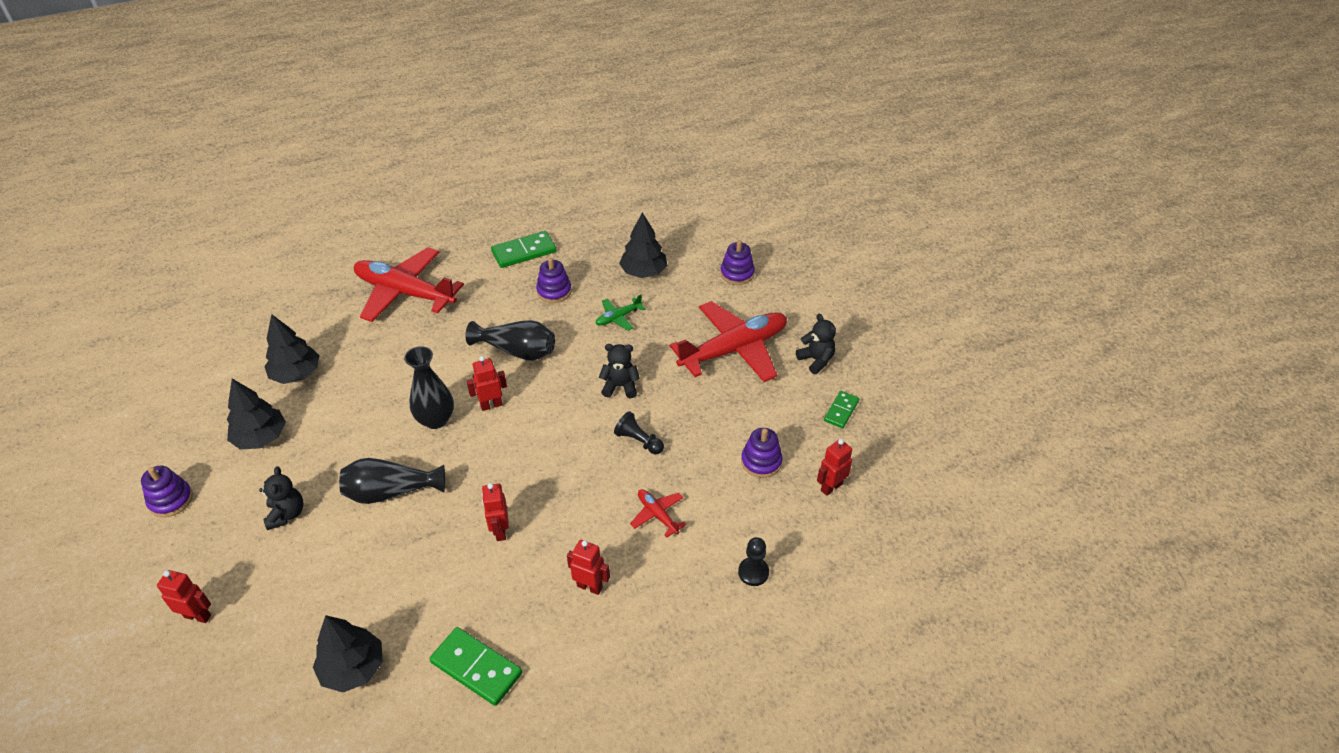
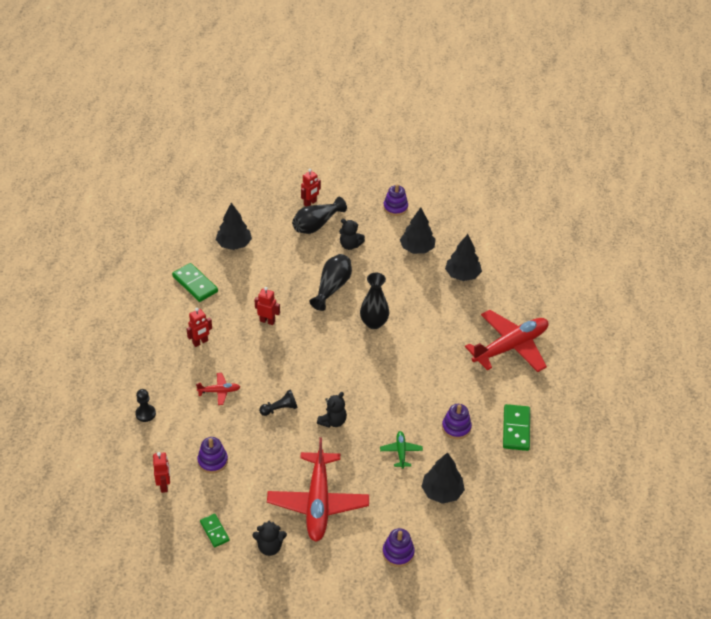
camera: 120 degrees right, 0 degrees up
green domino [430,627,522,706] -> green domino turned 75 degrees clockwise [172,263,218,302]
black vase [465,320,555,360] -> black vase moved to [292,197,347,234]
red robot [467,356,507,411] -> none

